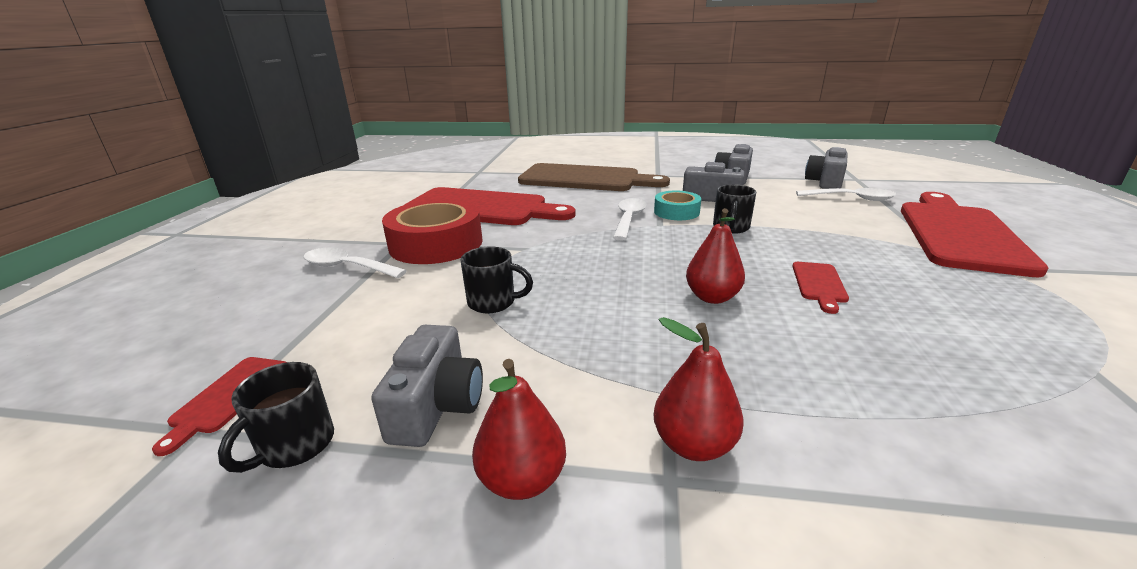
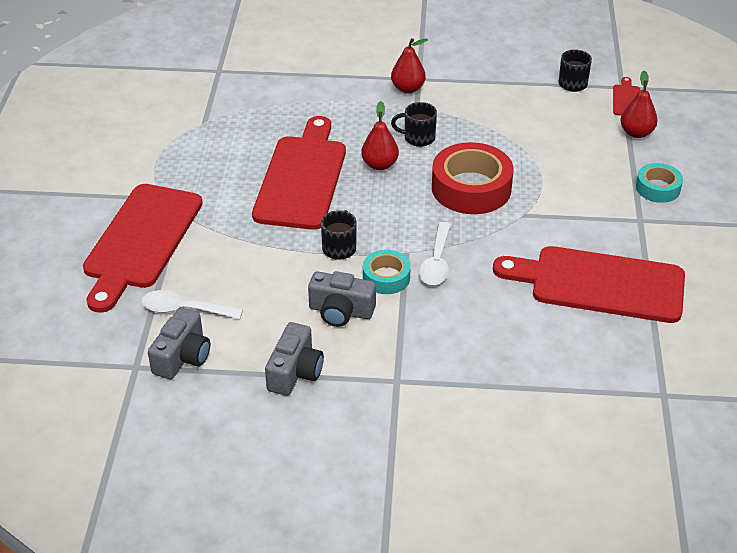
camera: 175 degrees right, 15 degrees up
white spoon [303,248,407,278] -> turquoise tape [636,163,683,203]
grey camera [371,325,483,447] -> none
red tape [382,199,483,264] -> red tape moved to [432,142,513,214]
black mug [461,246,533,313] -> black mug moved to [391,102,437,147]
red pear [472,359,566,500] -> red pear moved to [620,71,658,138]
brown cutting board [518,163,670,191] -> none
red cutting board [792,262,849,314] -> red cutting board [252,116,346,230], size x2.47

